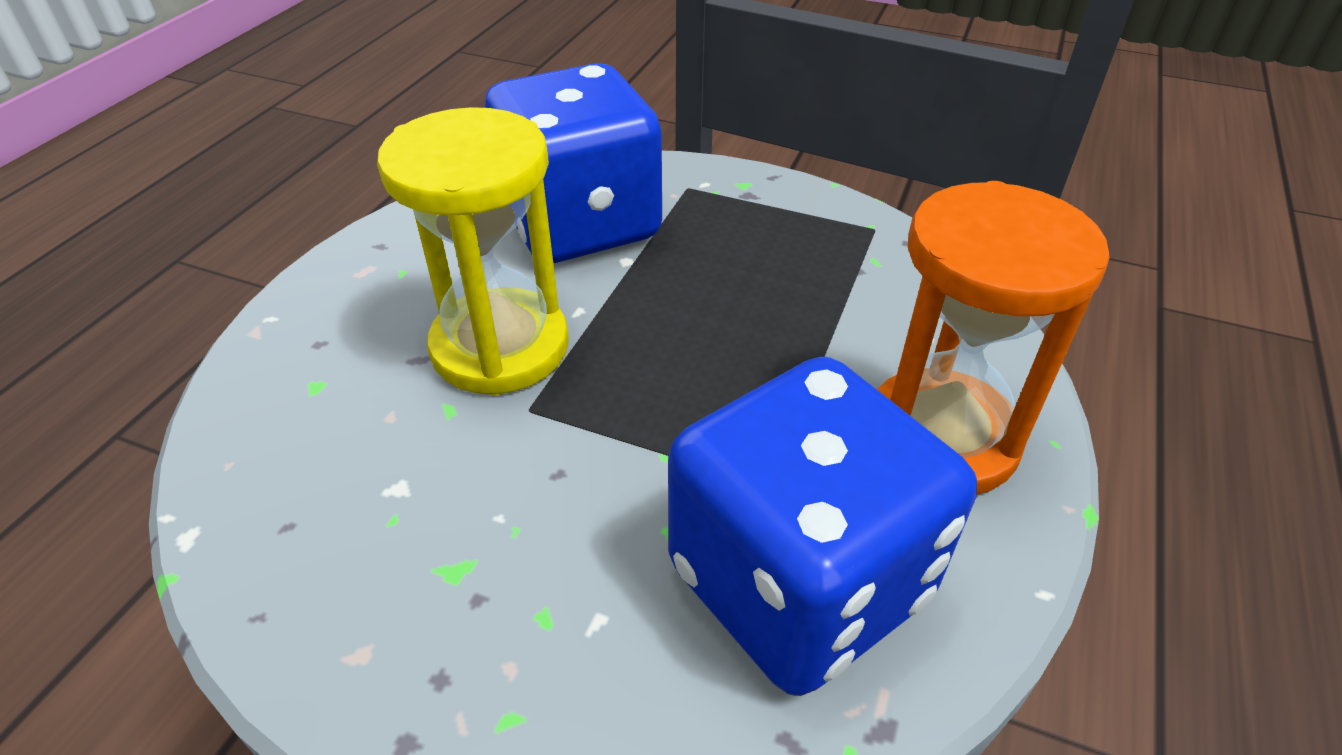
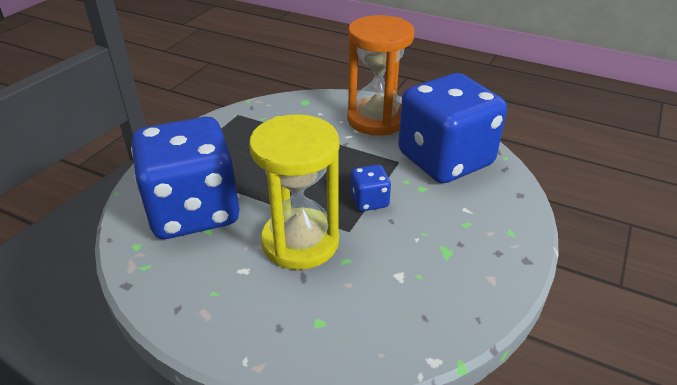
camera: 85 degrees left, 5 degrees down
none -> blue dice [351,165,391,211]

